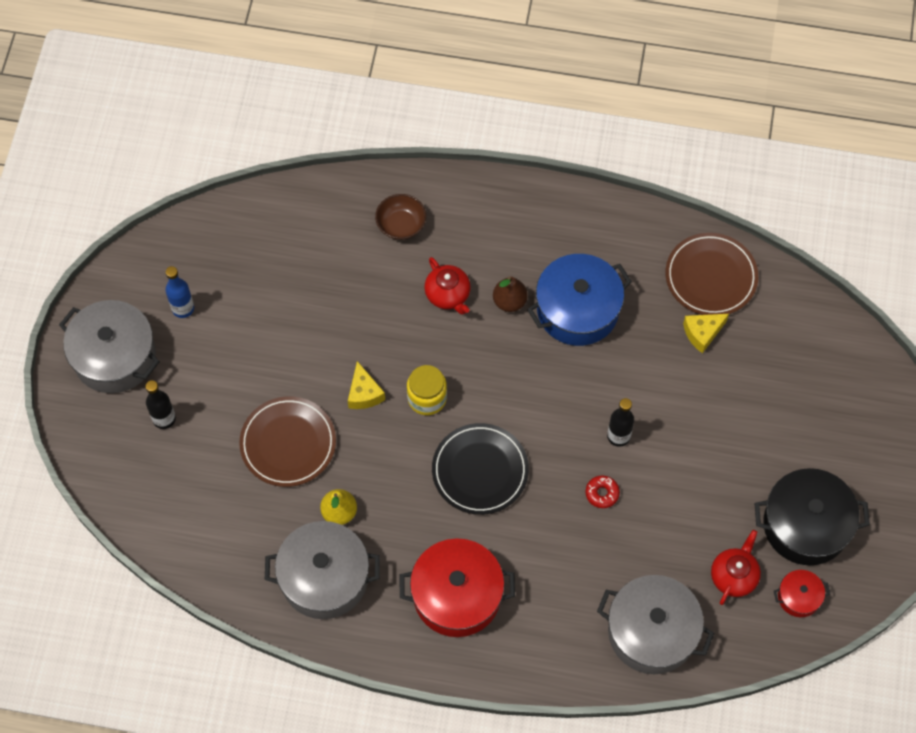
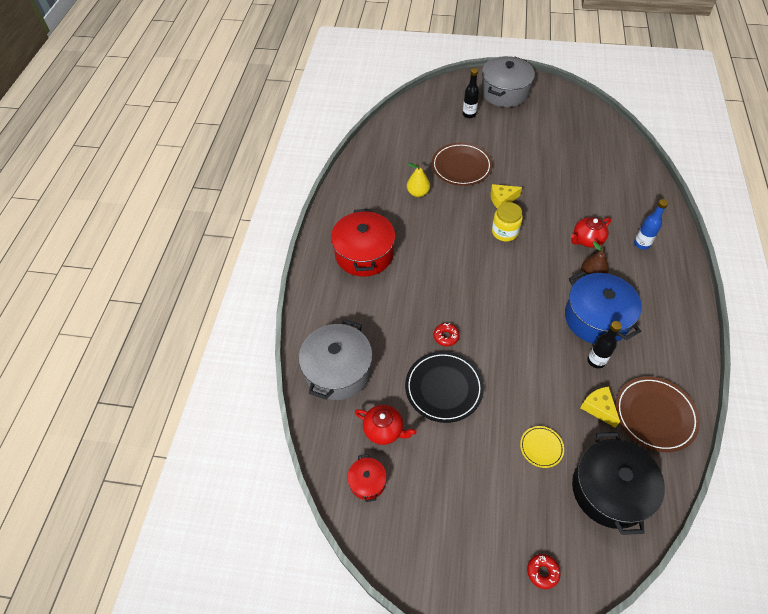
camera: 90 degrees right, 10 degrees down
blue bottle [165,266,194,318] -> blue bottle moved to [634,199,668,250]
grey pot [265,521,380,619] -> none
brown bowl [375,194,426,240] -> none
black plate [432,423,529,515] -> black plate moved to [405,351,484,423]
black bottle [607,398,634,447] -> black bottle moved to [587,321,622,368]
black pot [755,468,870,565] -> black pot moved to [572,432,665,535]
none -> yellow plate [520,426,564,468]
none -> red donut [527,554,561,589]

